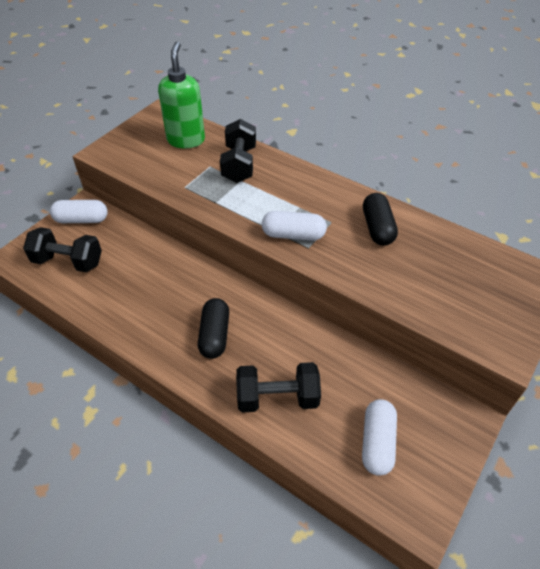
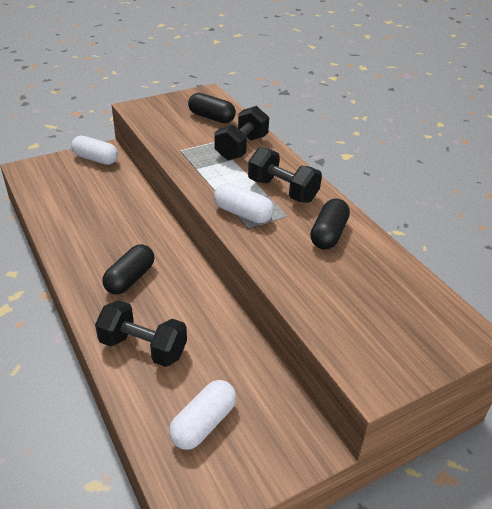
camera: 25 degrees right, 10 degrees down
black dumbbell [23,227,102,272] -> black dumbbell moved to [248,147,322,203]
green soap dispenser [158,41,205,149] -> black capsule [188,93,236,123]

